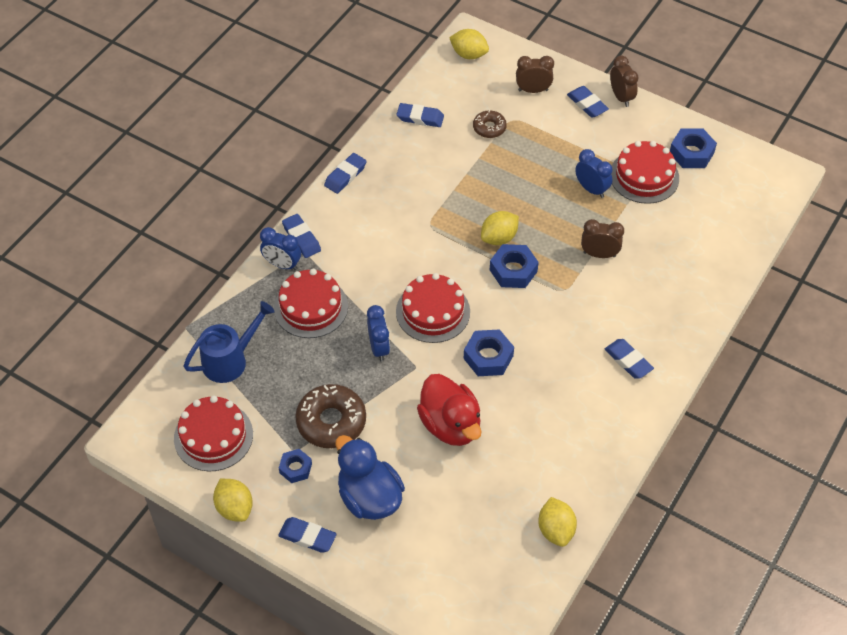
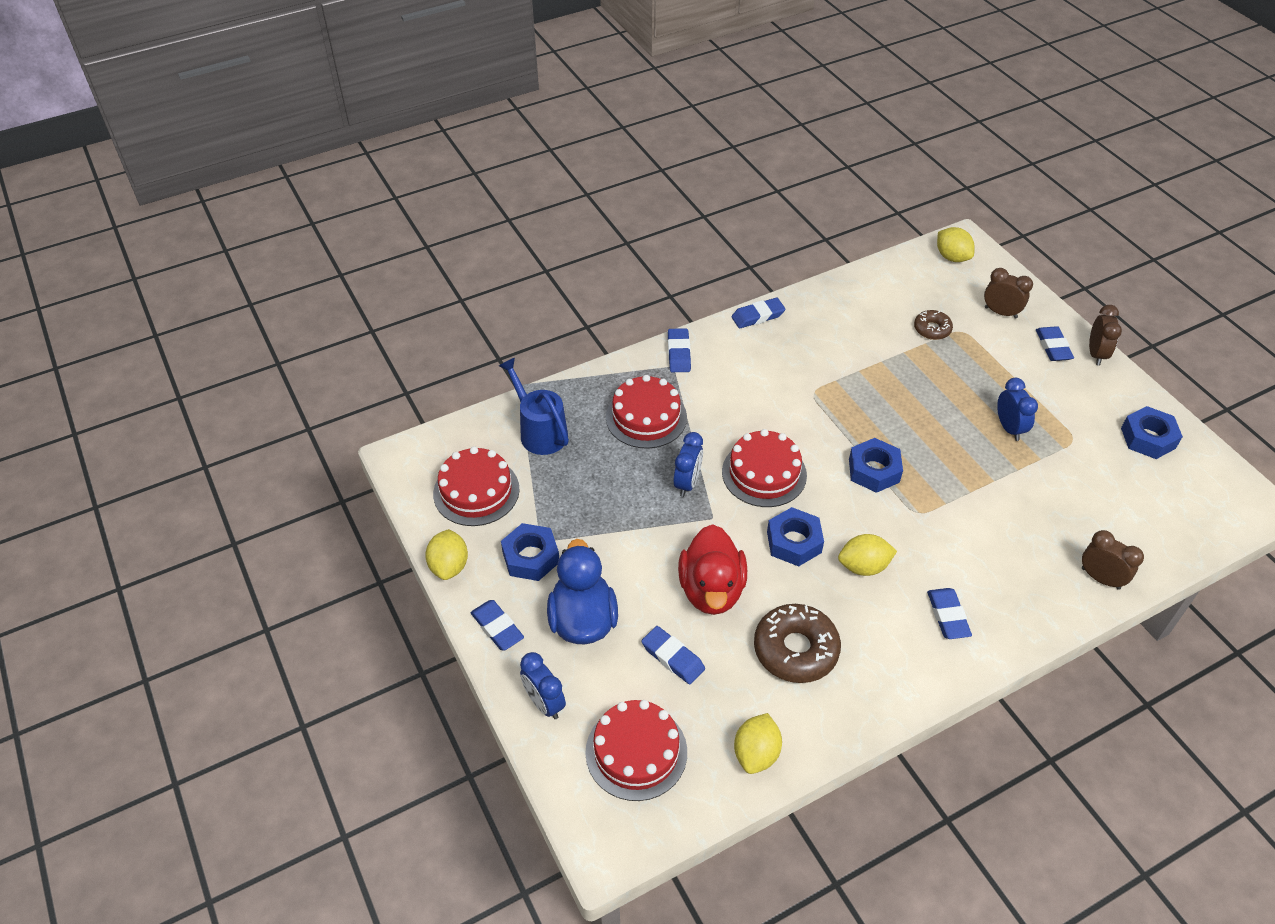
camera: 30 degrees right, 5 degrees down
blue watering can [183,301,275,383] -> blue watering can turned 120 degrees counterclockwise [499,358,569,455]
blue clock [260,227,301,270] -> blue clock moved to [520,652,566,719]
blue nut [279,449,312,483] -> blue nut [501,523,559,581], size x1.56
brown donut [295,384,366,448] -> brown donut moved to [754,604,841,683]
blue eraser [397,103,444,127] -> blue eraser moved to [641,626,705,684]
yellow lemon [481,211,519,245] -> yellow lemon moved to [838,534,897,576]
brown clock [581,219,624,258] -> brown clock moved to [1082,530,1144,590]
red cake [611,141,679,204] -> red cake moved to [585,700,687,801]

